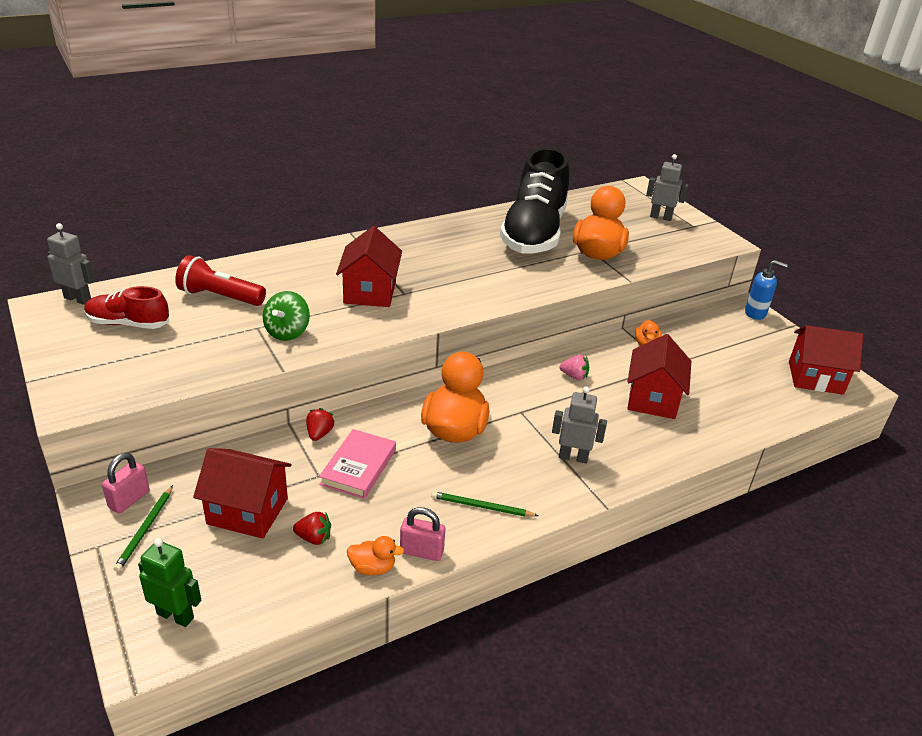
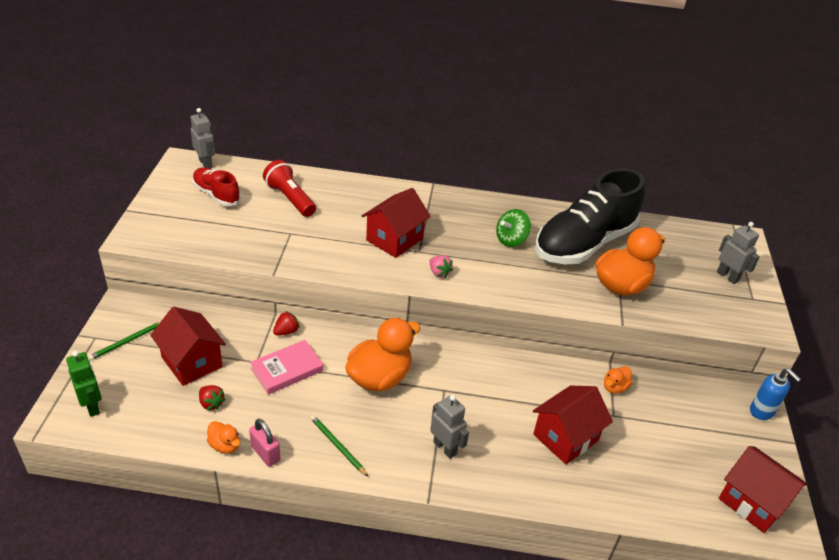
camera: 35 degrees right, 5 degrees up
pink padlock [102,453,150,513] -> none
green spinning top [263,291,310,341] -> green spinning top moved to [496,209,531,247]
pink strawberry [560,355,589,380] -> pink strawberry moved to [430,255,453,278]

